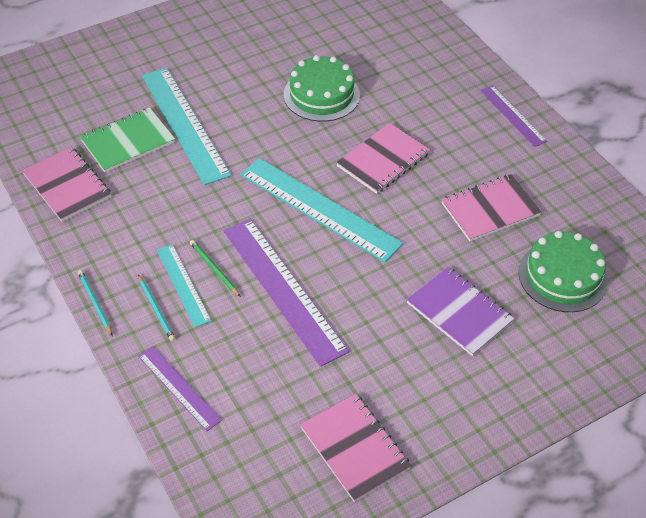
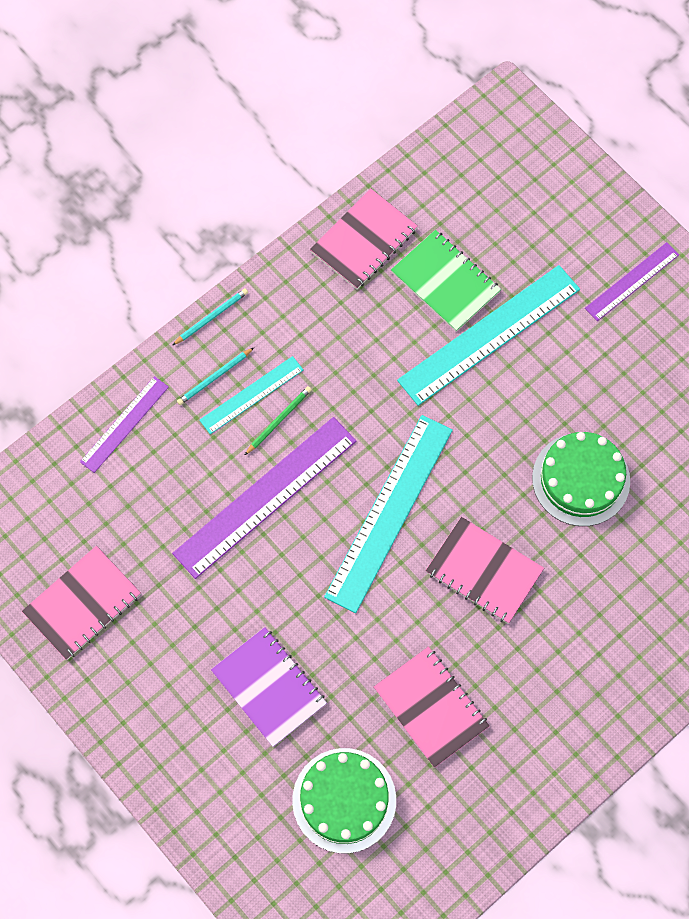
camera: 80 degrees right, 20 degrees up
purple notebook [406,267,514,356] -> purple notebook turned 75 degrees counterclockwise [211,627,327,747]
purple ruler [480,85,547,147] -> purple ruler moved to [585,242,679,321]

